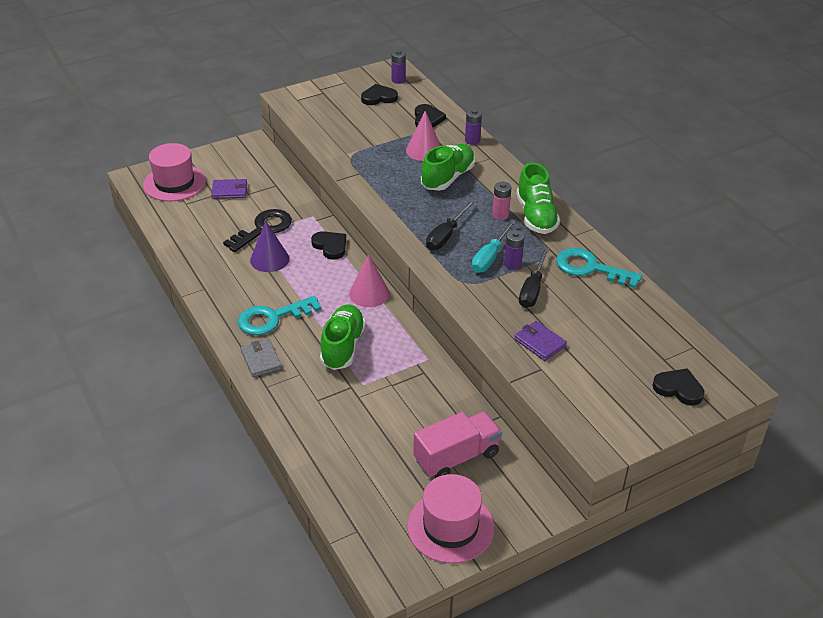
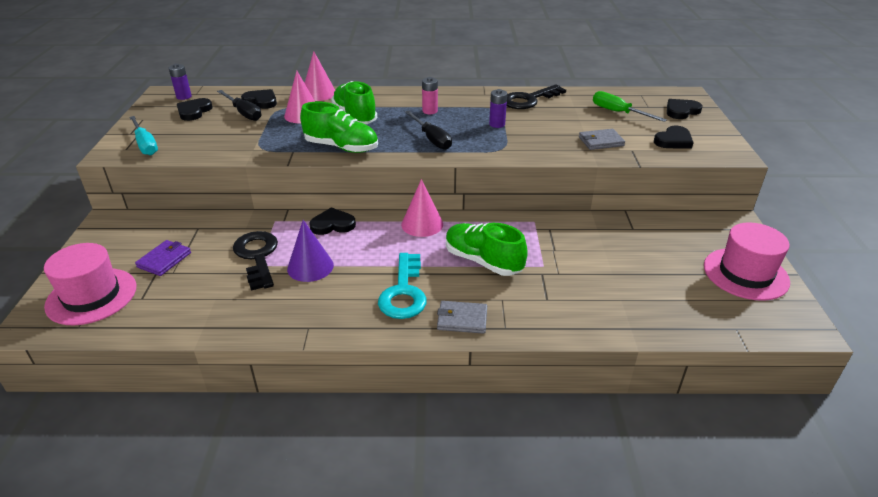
camera: 60 degrees left, 5 degrees down
pink truck [413,412,502,478] -> none
purple battery [465,109,482,145] -> pink cone [305,51,335,101]
turquoise screwdriver [472,219,516,273] -> turquoise screwdriver moved to [129,116,158,155]
purple wallet [514,321,567,361] -> grey wallet [579,129,625,150]
green shoe [517,163,560,234] -> green shoe moved to [300,102,378,153]
black screwdriver [519,247,549,308] -> black screwdriver moved to [217,90,262,121]
turquoise key [556,248,642,288] -> black key [507,84,566,109]
none -> green screwdriver [593,91,667,122]
none -> black heart [654,126,694,148]

